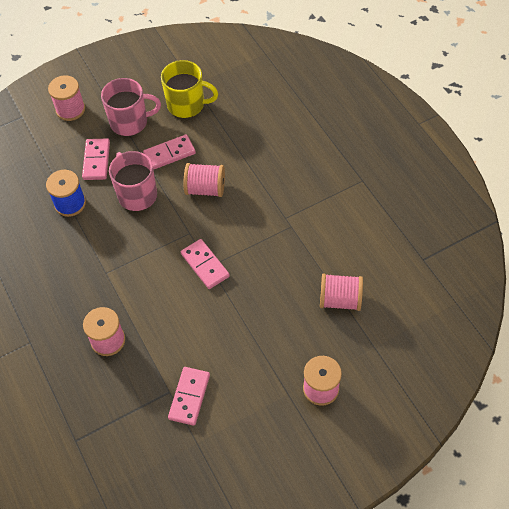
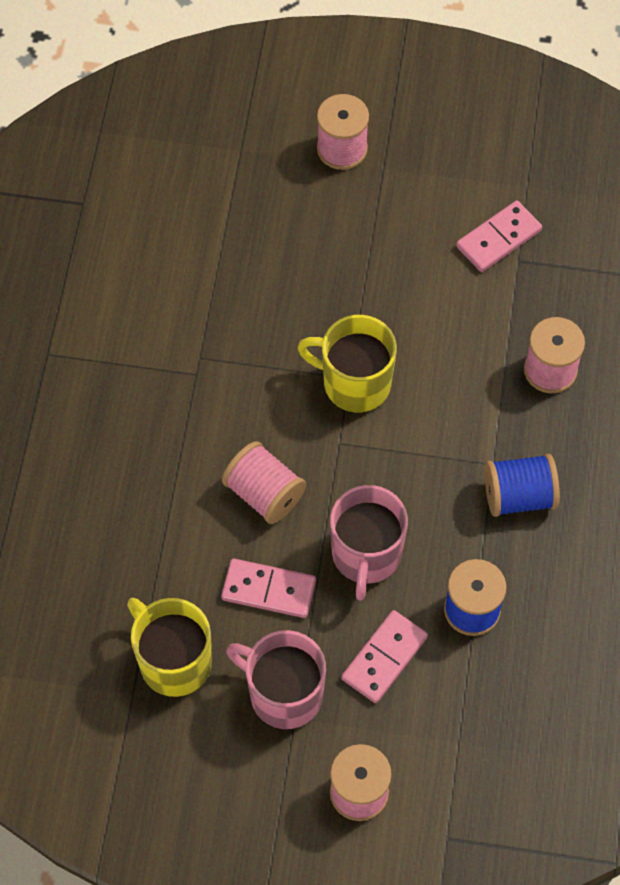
camera: 145 degrees left, 5 degrees up
pink domino [181,239,230,289] -> yellow mug [297,315,397,412]
pink spool [320,274,363,311] -> none
none -> blue spool [485,454,560,517]

